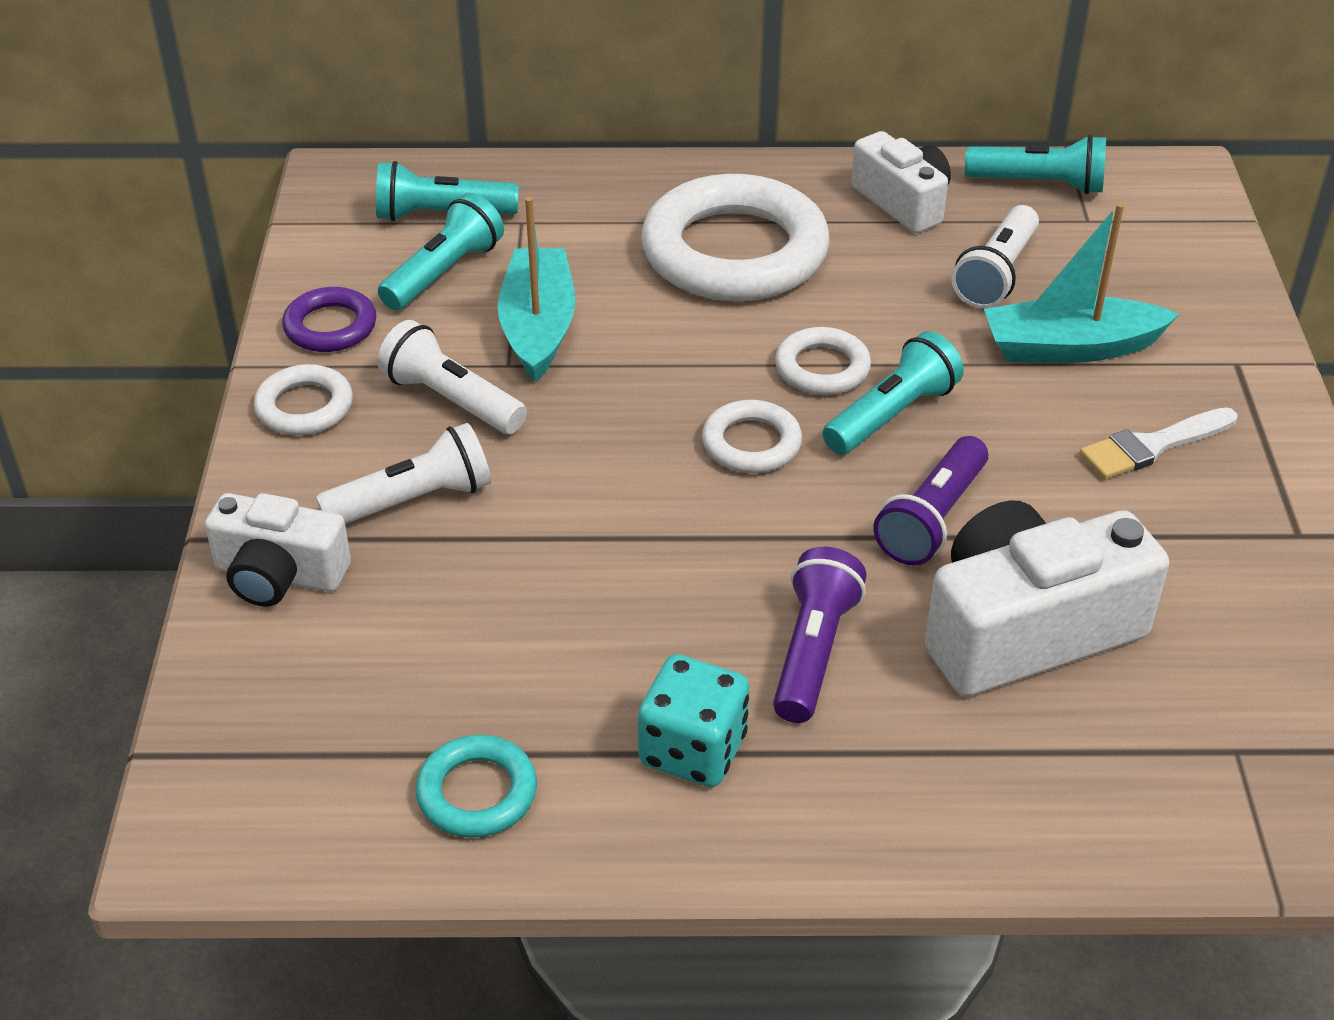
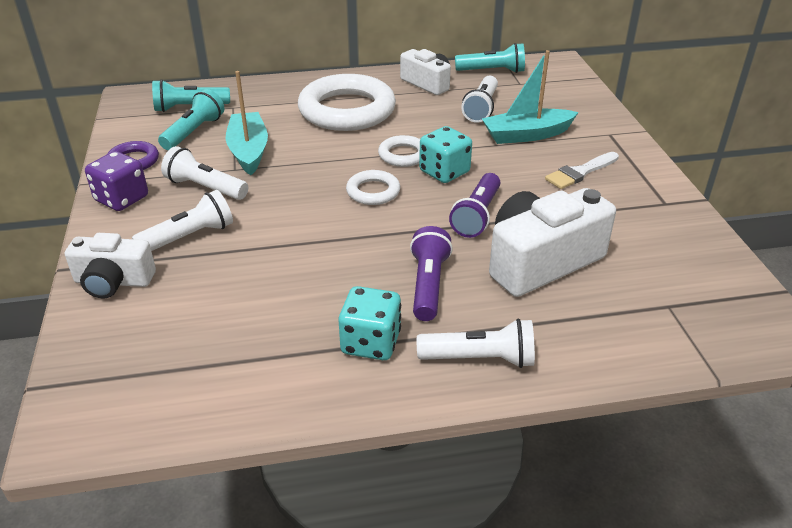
camera: 10 degrees left, 5 degrees down
white ring [254,364,353,435] -> purple dice [85,151,148,211]
turquoise ring [416,735,537,838] -> none
turquoise flashlight [822,331,964,455] -> turquoise dice [419,126,472,183]
none -> white flashlight [417,319,535,368]

